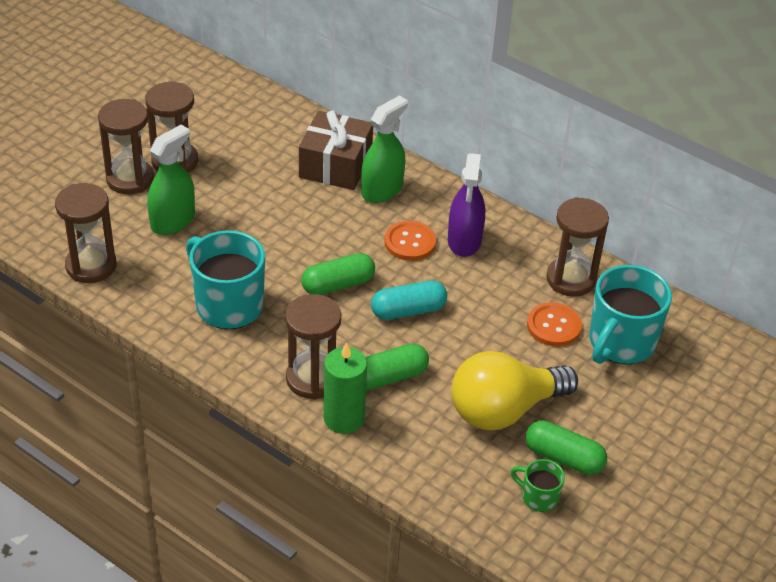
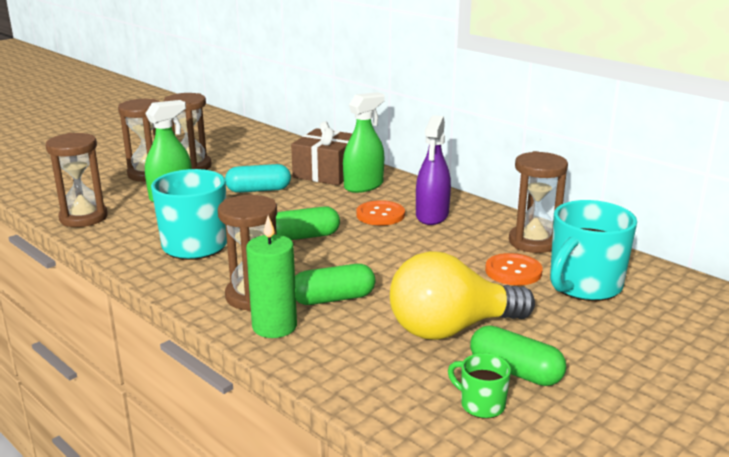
camera: 10 degrees right, 20 degrees down
turquoise capsule [371,280,447,320] -> turquoise capsule moved to [225,164,291,193]

